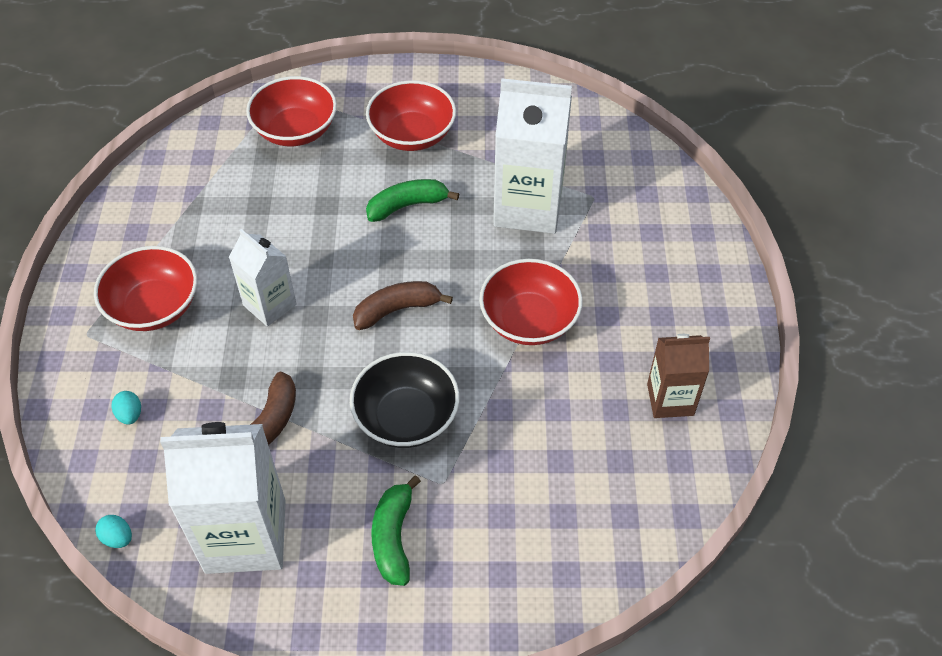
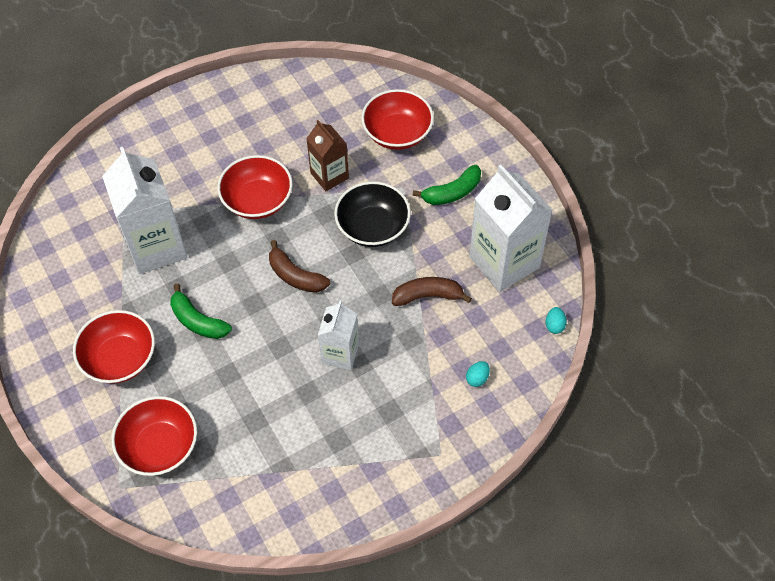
camera: 120 degrees left, 5 degrees up
red bowl [94,246,197,331] -> red bowl moved to [361,89,434,150]
brown carton [647,334,710,418] -> brown carton moved to [306,120,349,191]

